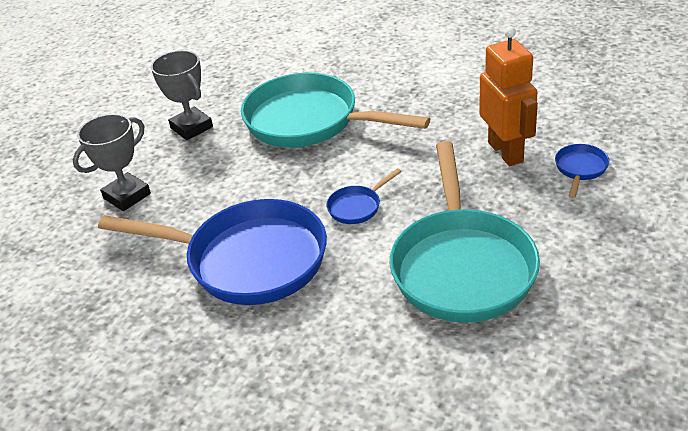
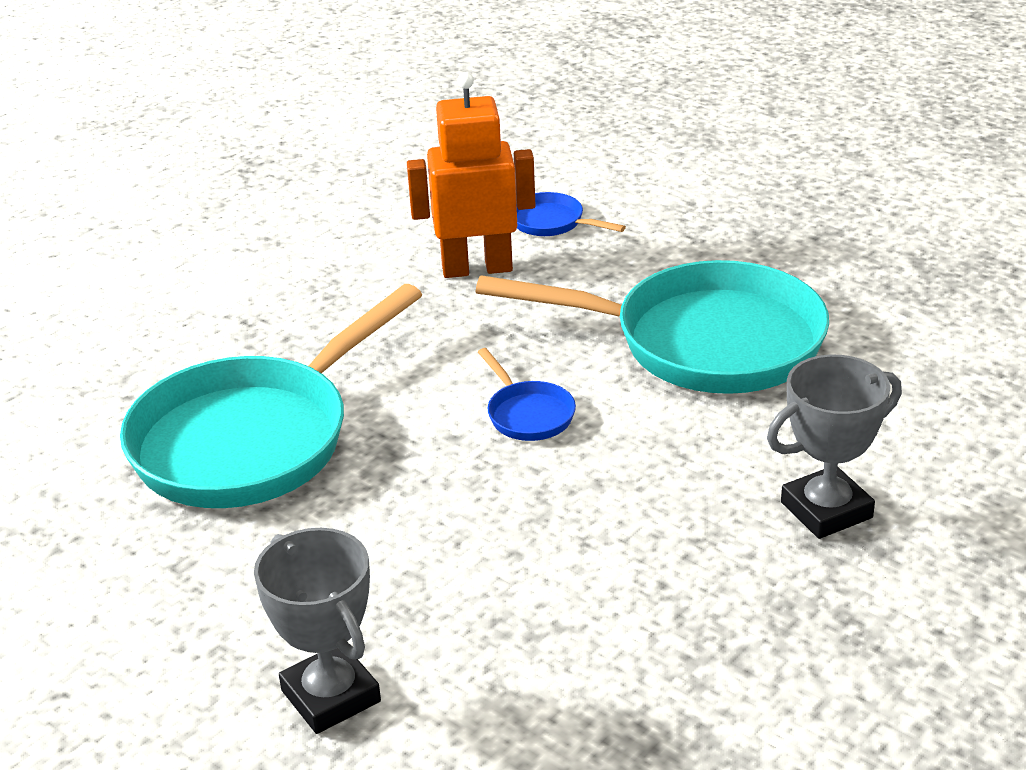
camera: 80 degrees left, 5 degrees down
blue pan [98,199,327,305] -> none
grey trophy [151,50,213,140] -> grey trophy moved to [767,355,902,539]

